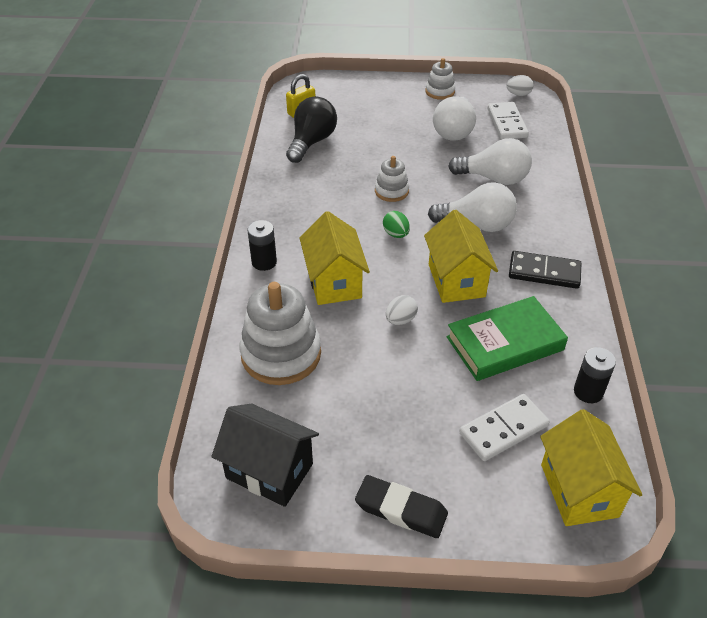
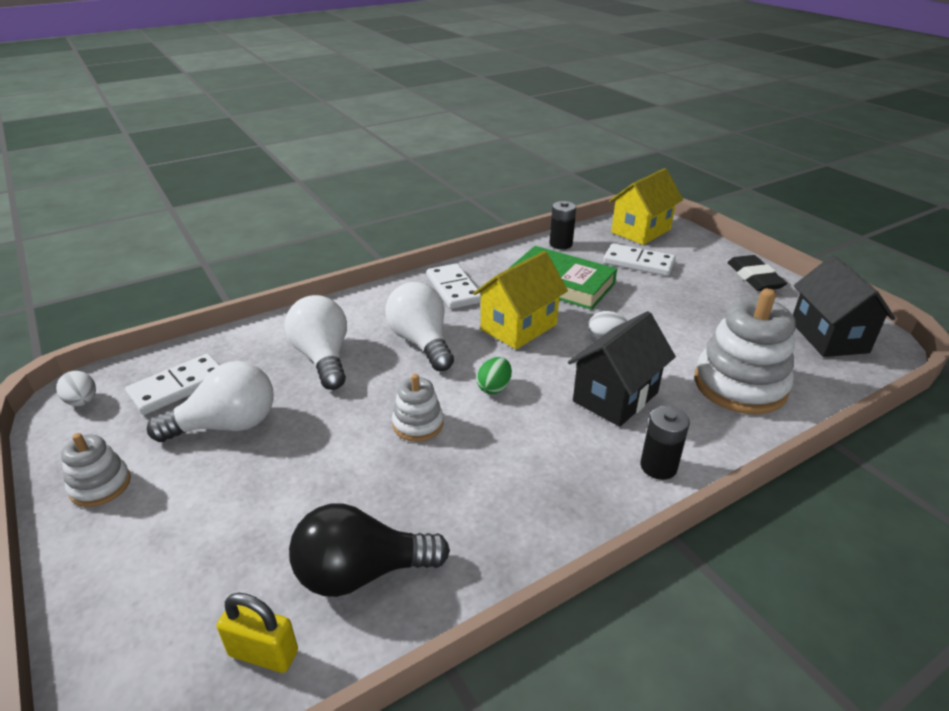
camera: 125 degrees left, 10 degrees down
yellow house [300,211,370,305] -> black house [568,311,676,427]
black domino [509,251,582,289] -> white domino [427,263,481,309]

